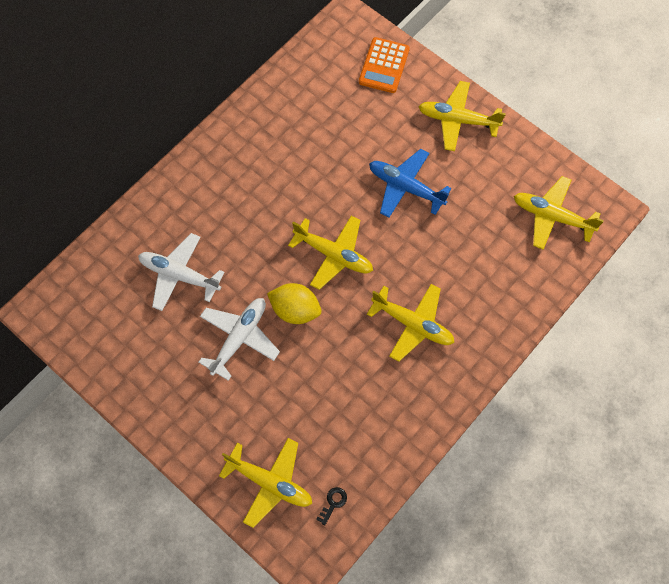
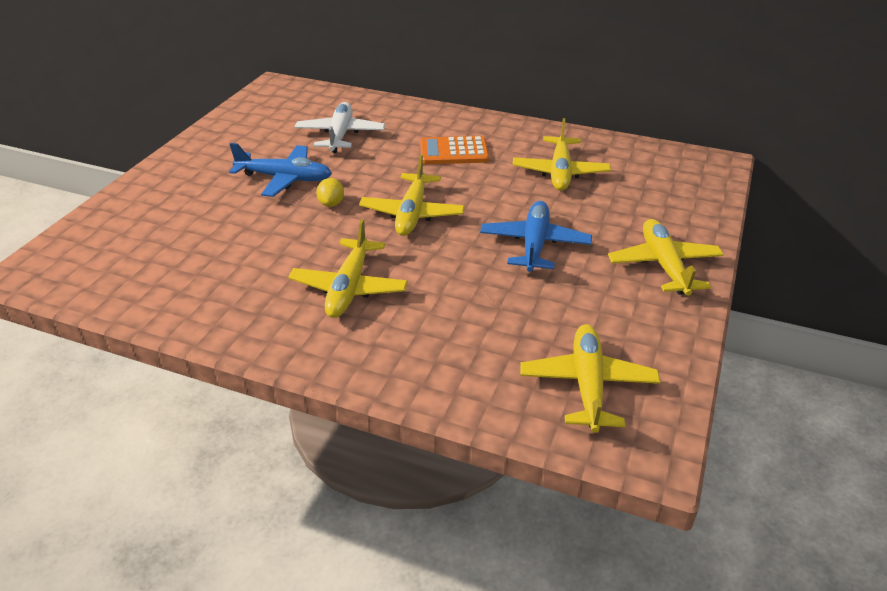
camera: 70 degrees right, 30 degrees down
white plane [199,298,280,381] -> blue plane [229,143,332,197]
yellow plane [219,438,312,528] -> yellow plane moved to [512,118,611,191]
yellow lemon [267,283,321,324] -> yellow lemon [316,178,344,207], size x0.59
black key [316,487,347,525] -> none
orange calculator [359,37,410,93] -> orange calculator moved to [420,136,489,164]

